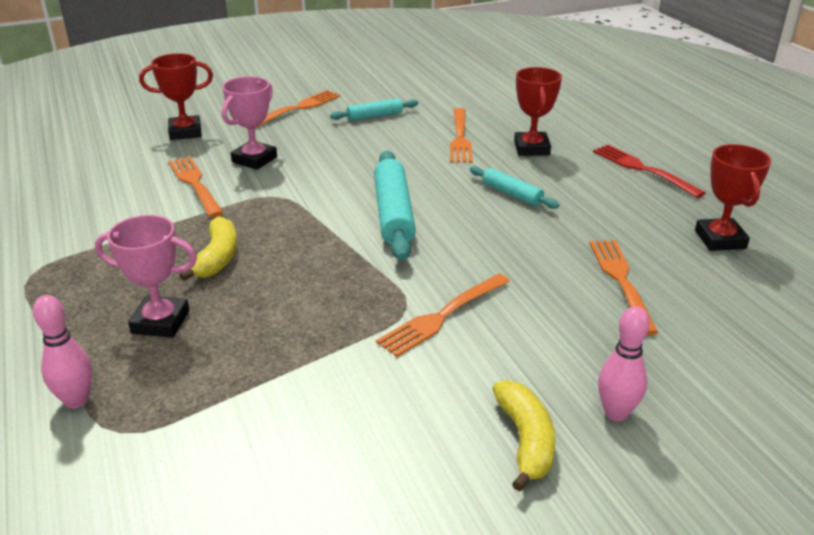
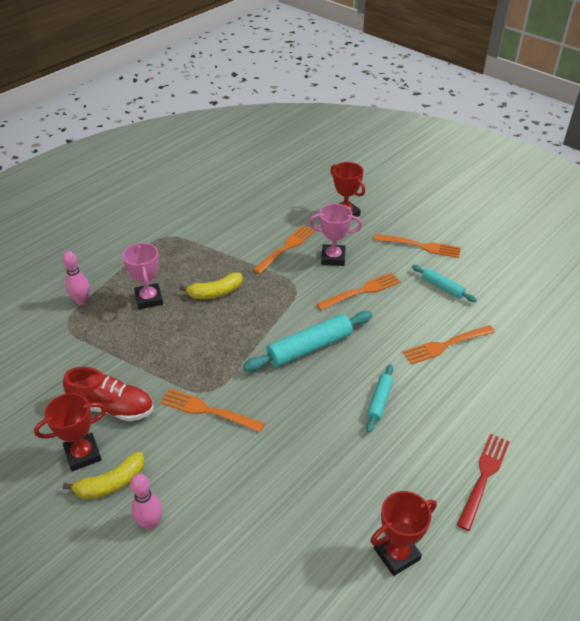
camera: 65 degrees right, 10 degrees up
red trophy [514,67,562,156] -> red trophy moved to [34,393,106,471]
orange fork [589,240,658,335] -> orange fork moved to [316,272,401,310]
none -> red shoe [63,367,154,421]

